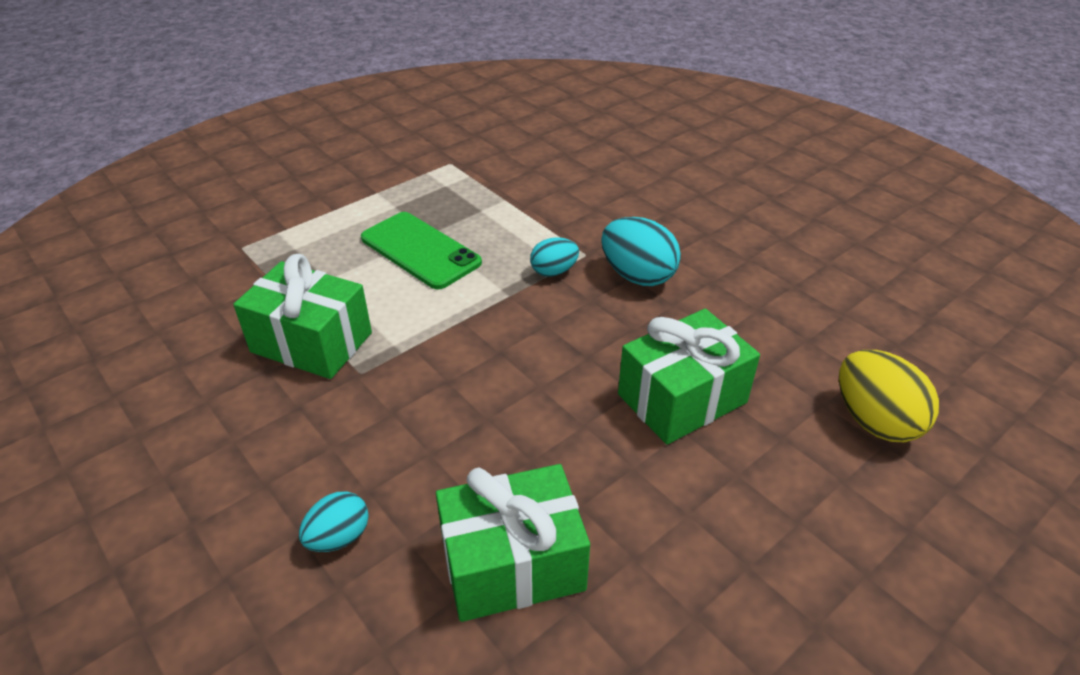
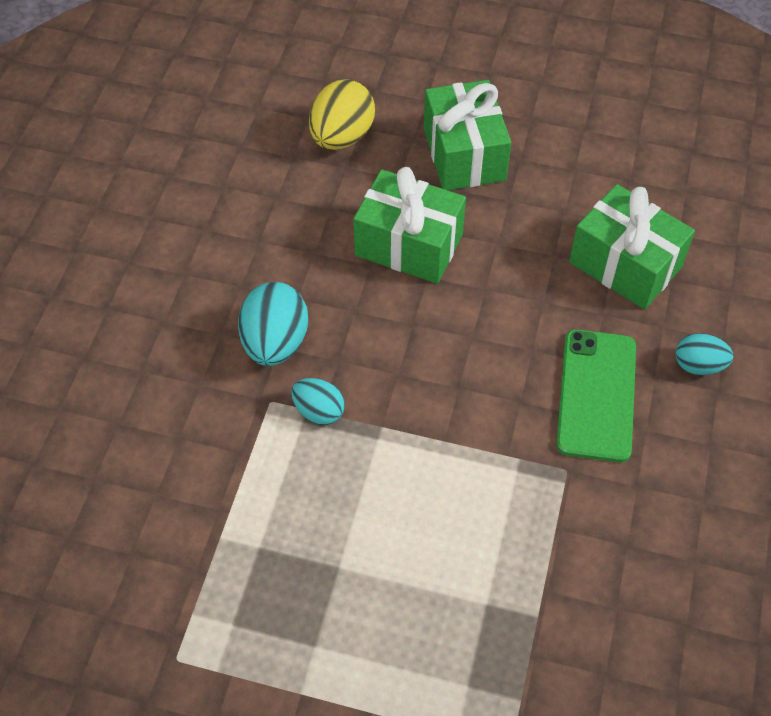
camera: 125 degrees left, 15 degrees up
green gift [233,254,372,379] -> green gift moved to [424,80,511,190]
green phone [361,212,482,290] -> green phone moved to [556,329,636,462]

